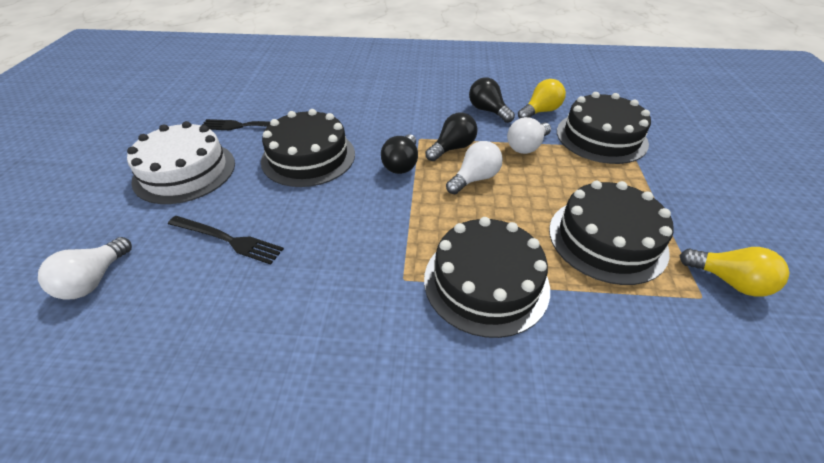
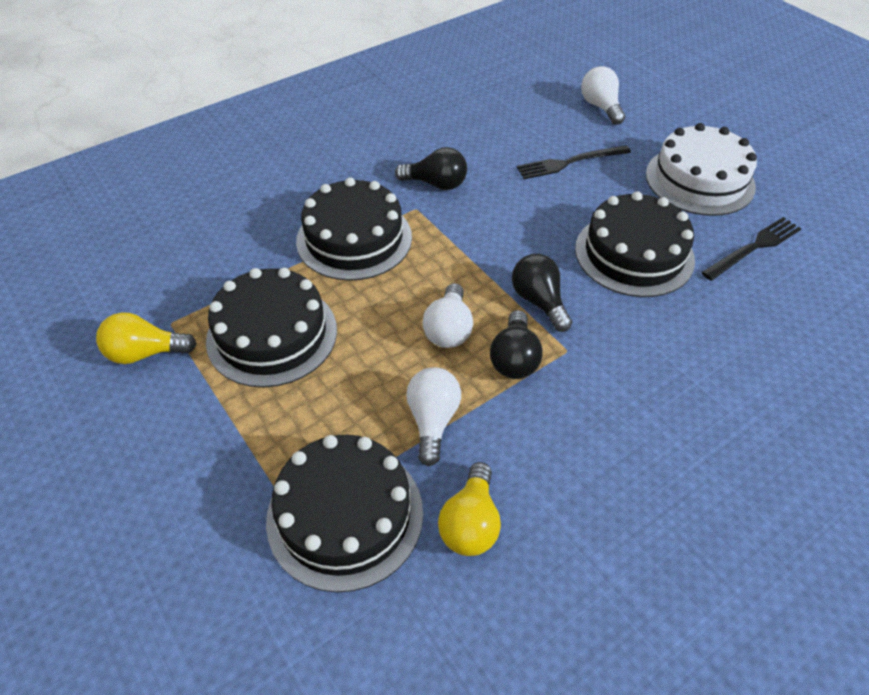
camera: 140 degrees right, 5 degrees up
black light bulb [469,78,515,123] -> black light bulb moved to [395,147,467,190]

